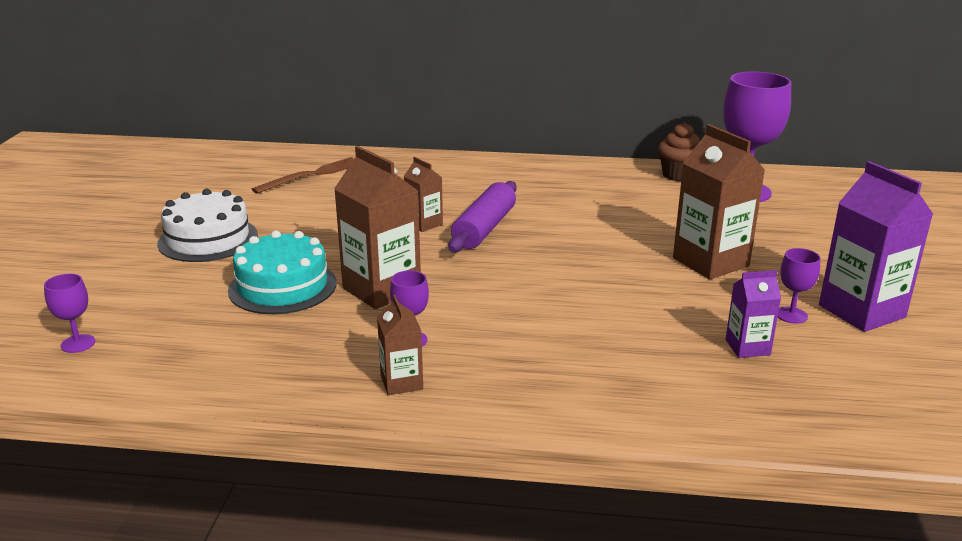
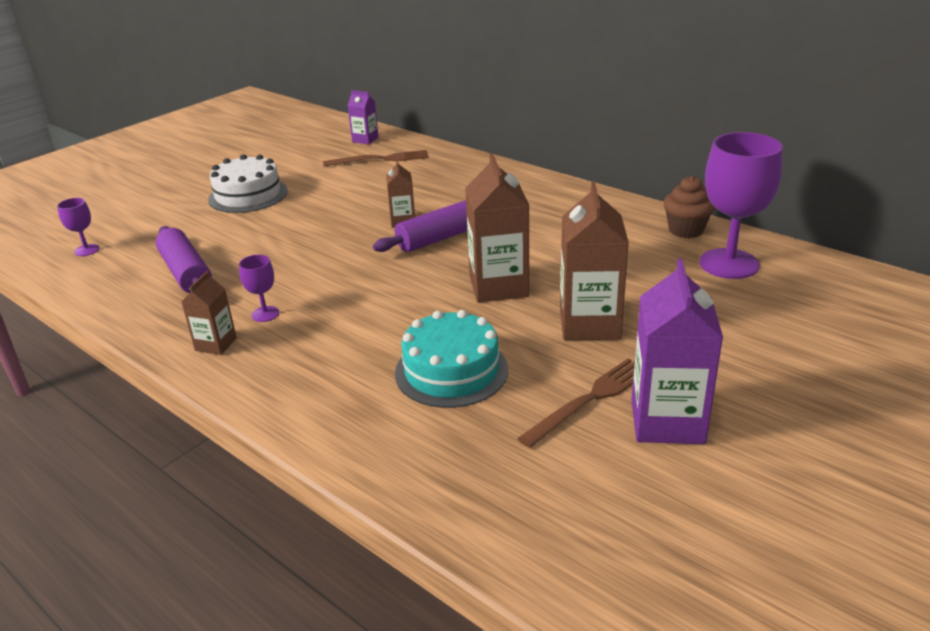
camera: 35 degrees right, 5 degrees up
turquoise cake [228,231,337,314] -> turquoise cake moved to [395,310,508,408]
brown carton [334,146,421,309] -> brown carton moved to [465,153,530,303]
purple carton [725,270,781,358] -> purple carton moved to [348,90,379,144]
purple goblet [778,248,820,324] -> brown fork [517,358,635,448]
none -> purple rolling pin [156,226,212,293]

